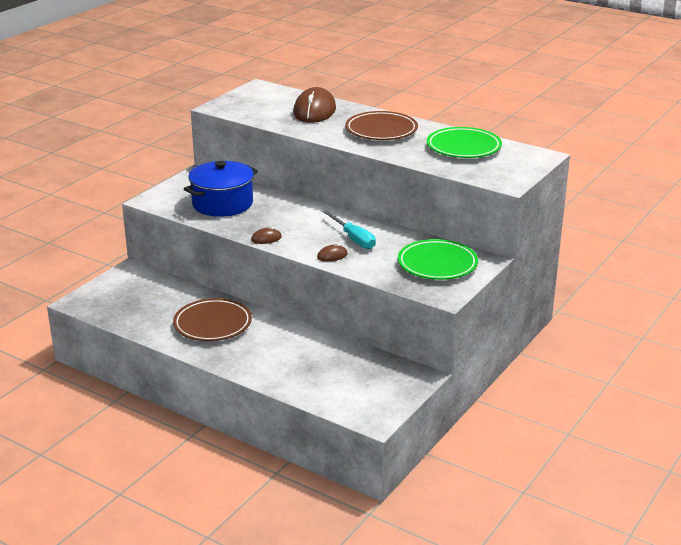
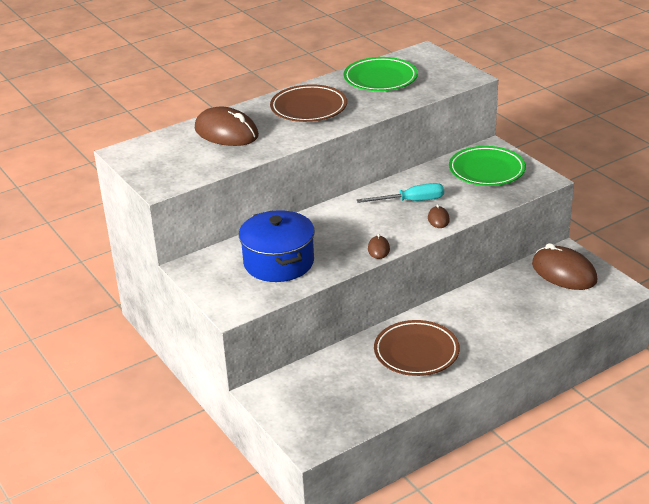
camera: 65 degrees left, 5 degrees up
none -> brown mouse [532,243,597,290]

